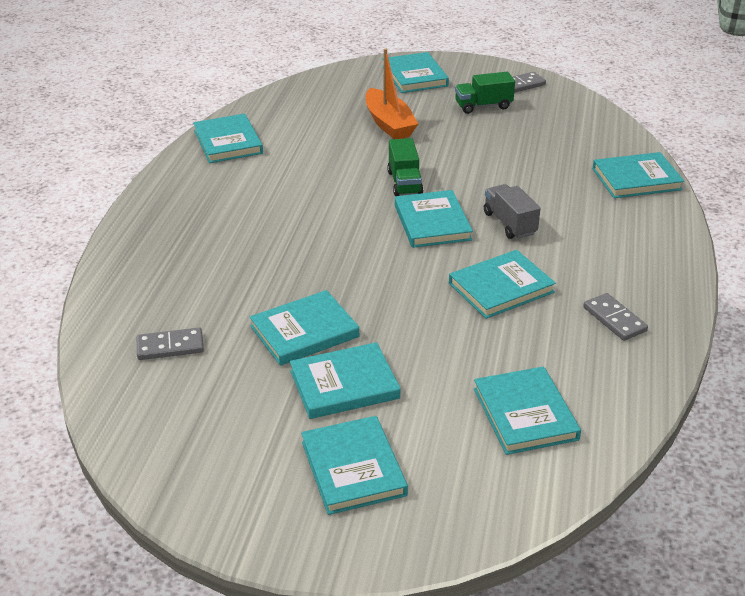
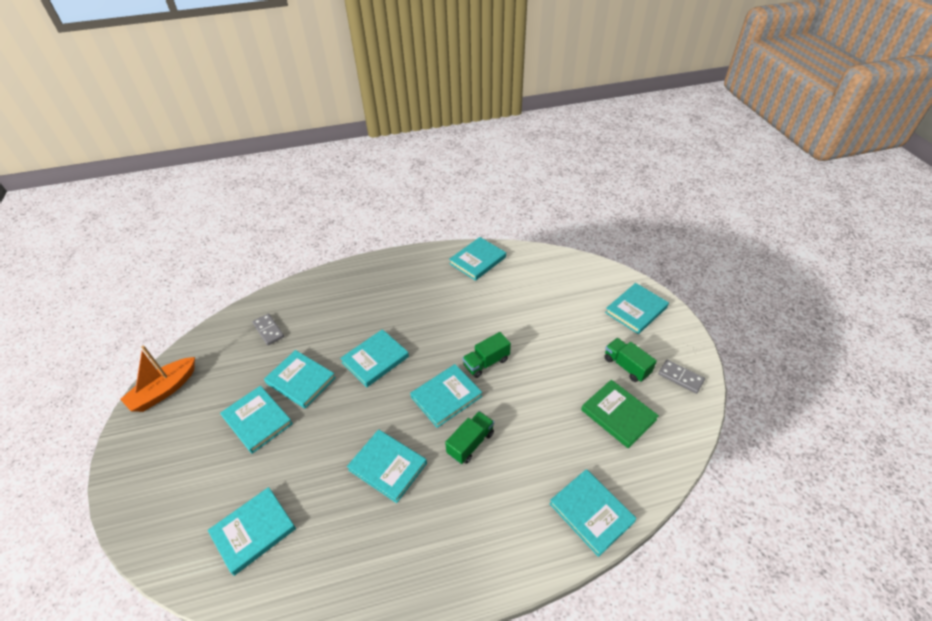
camera: 65 degrees right, 10 degrees up
turquoise book [301,416,408,515] -> turquoise book moved to [340,329,409,388]
orange boat [366,48,418,139] -> orange boat moved to [120,346,195,412]
grey truck [484,184,541,239] -> green truck [445,411,494,464]
grey domino [583,293,648,341] -> none
none -> green book [581,380,659,448]

